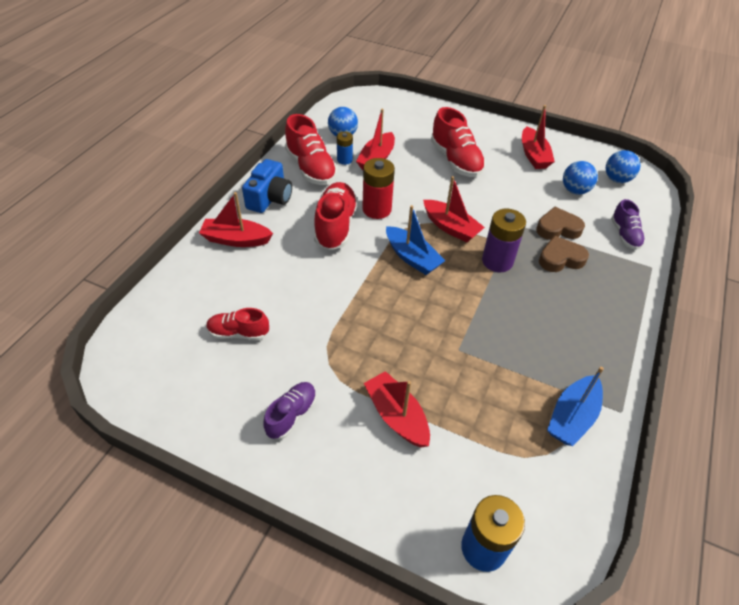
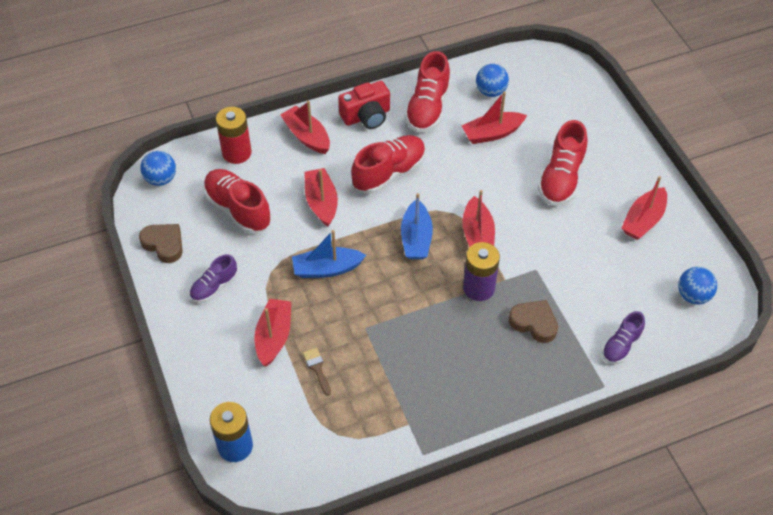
camera: 45 degrees right, 5 degrees up
red shoe [206,308,269,340] -> red shoe [203,169,271,234], size x1.68
blue camera [242,159,292,213] -> red camera [338,81,390,129]
purple shoe [263,382,317,440] -> purple shoe turned 150 degrees clockwise [189,254,237,303]
blue battery [337,132,353,165] -> none
red battery [362,158,395,219] -> red battery moved to [216,107,252,164]
brown heart [536,207,585,240] -> brown heart moved to [139,224,183,263]
blue boat [547,367,604,446] -> blue boat moved to [292,230,366,278]
blue ball [563,161,598,195] -> blue ball moved to [140,151,176,186]
none -> brown brush [303,348,331,396]
none -> red boat [304,168,338,227]

